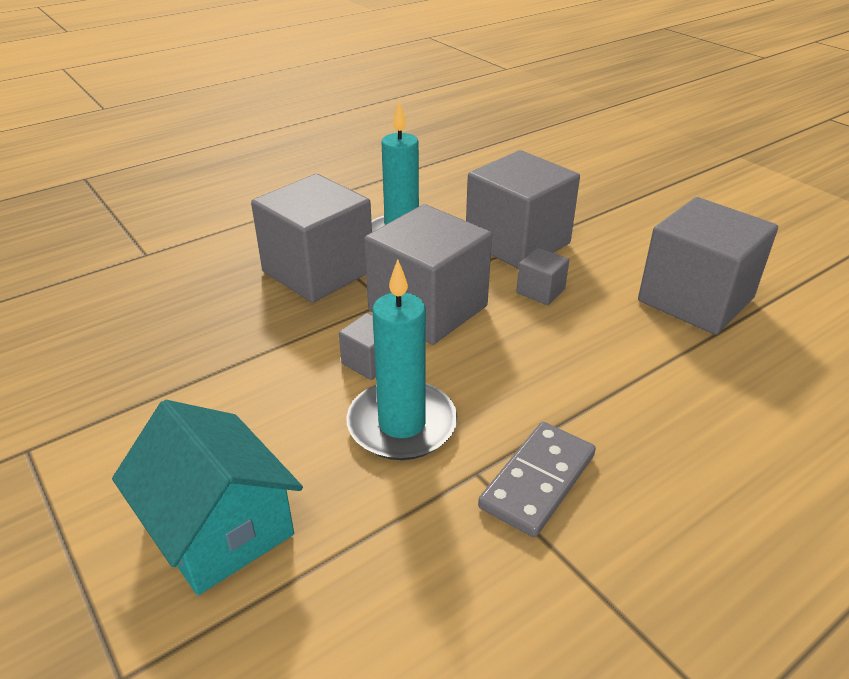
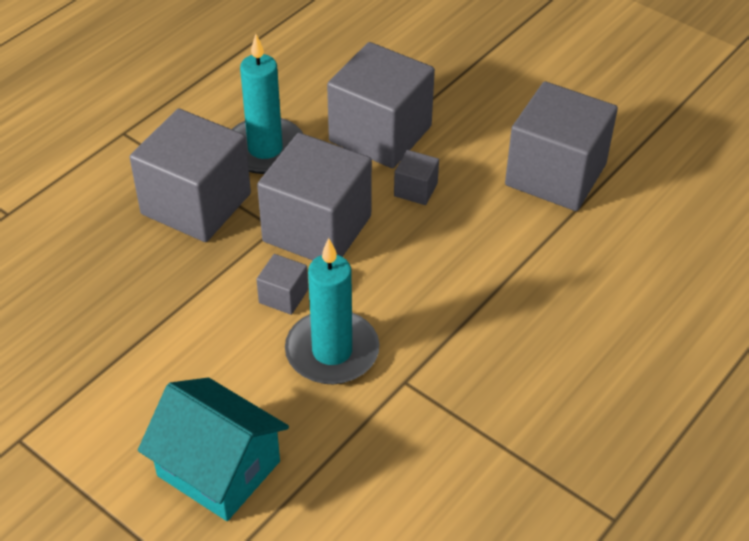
camera: 15 degrees left, 10 degrees up
grey domino [478,422,596,537] -> none

